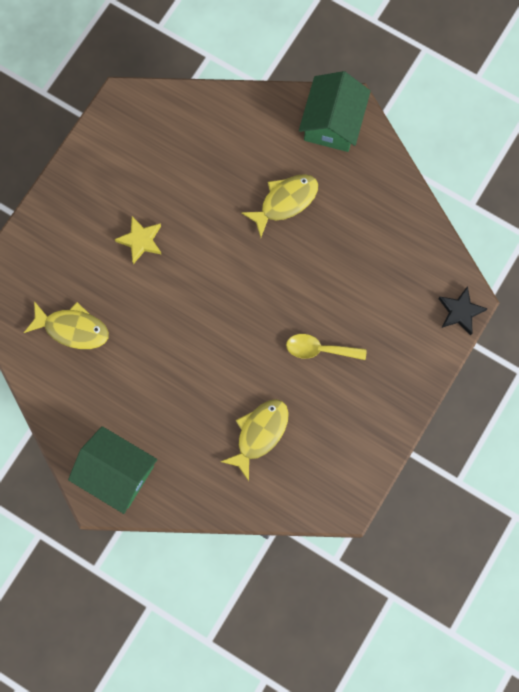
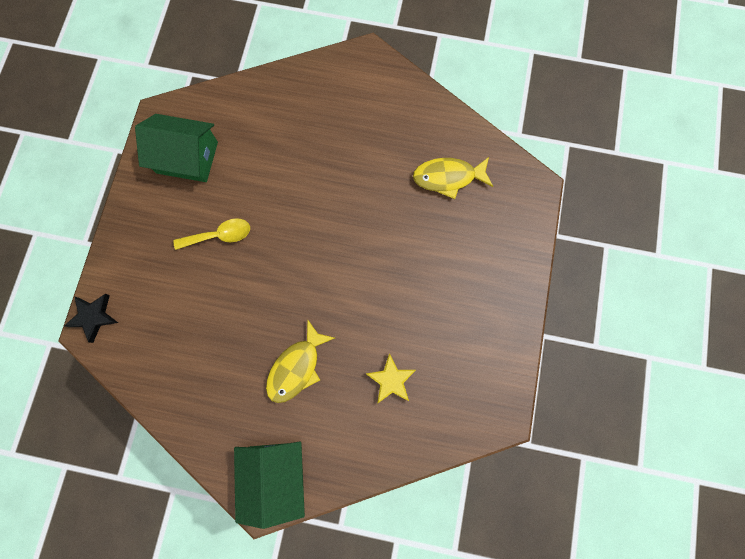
camera: 160 degrees right, 0 degrees up
green house [68,426,157,514] -> green house moved to [135,114,218,182]
yellow star [115,216,162,264] -> yellow star moved to [366,353,416,404]
yellow fish [221,399,289,481] -> none

